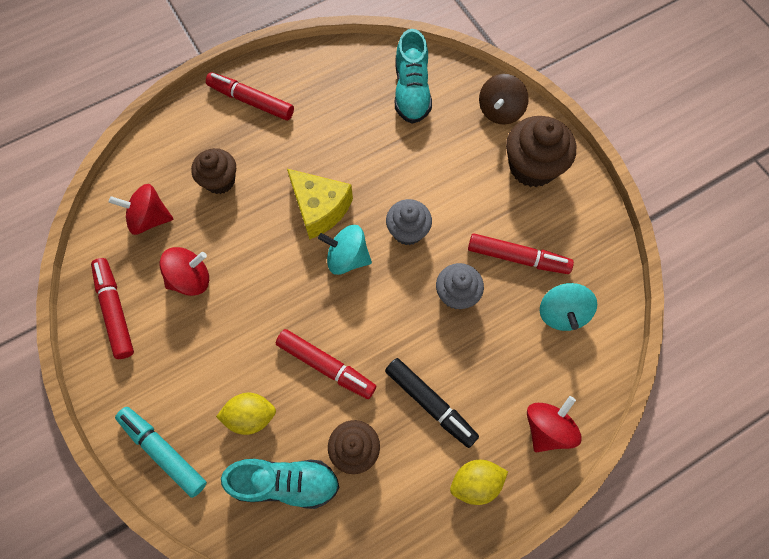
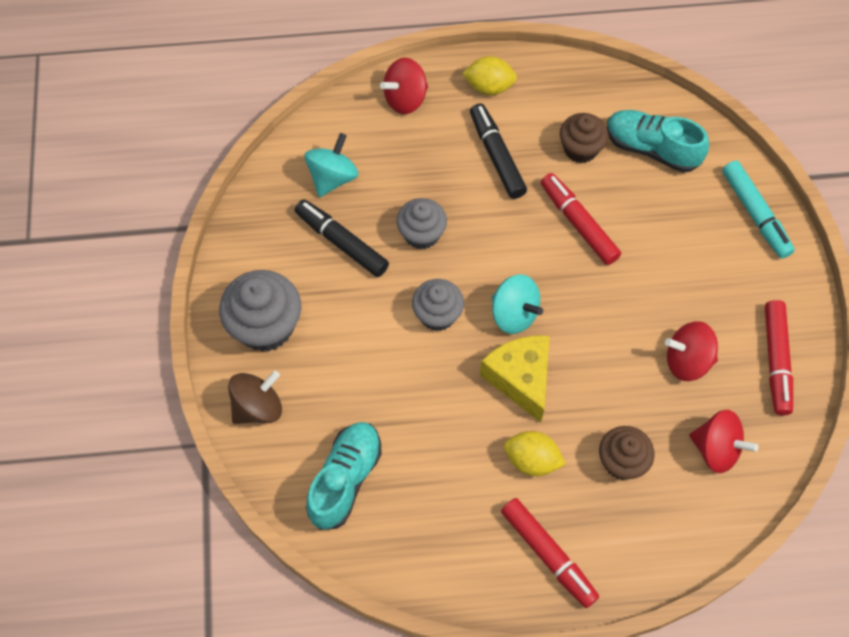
camera: 155 degrees left, 5 degrees down
yellow lemon [216,393,276,435] -> yellow lemon moved to [504,431,566,476]
red marker [468,233,574,274] -> black marker [295,199,389,277]
brown cupcake [506,116,577,187] -> grey cupcake [219,270,301,352]

